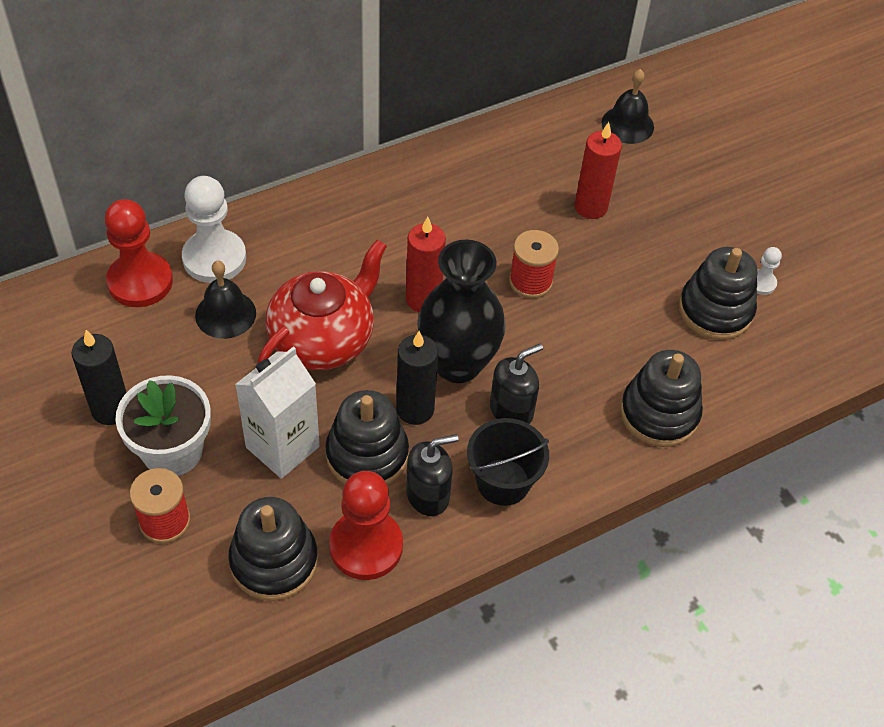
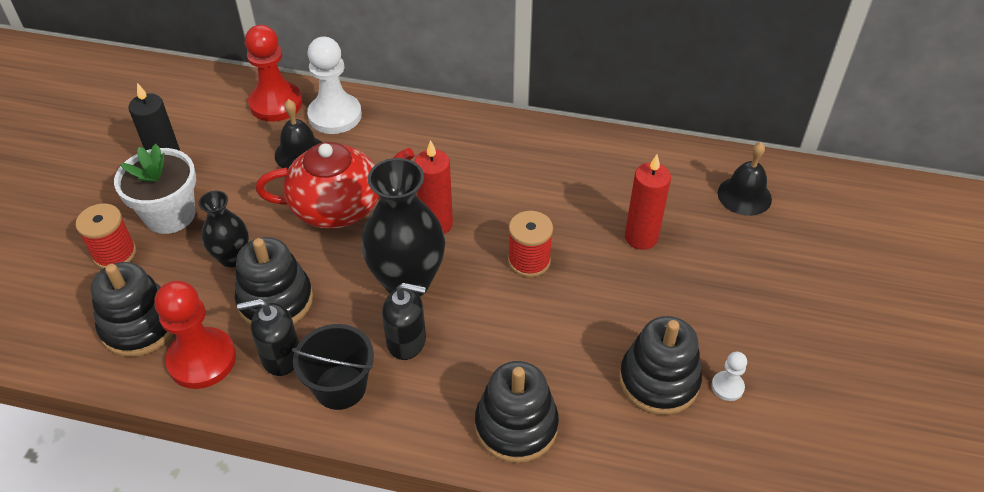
camera: 45 degrees right, 5 degrees down
white carton [235,346,320,479] -> black vase [198,191,249,268]
black candle [396,331,438,425] -> none
black soap dispenser [406,434,459,516] -> black soap dispenser turned 150 degrees clockwise [237,299,299,376]

